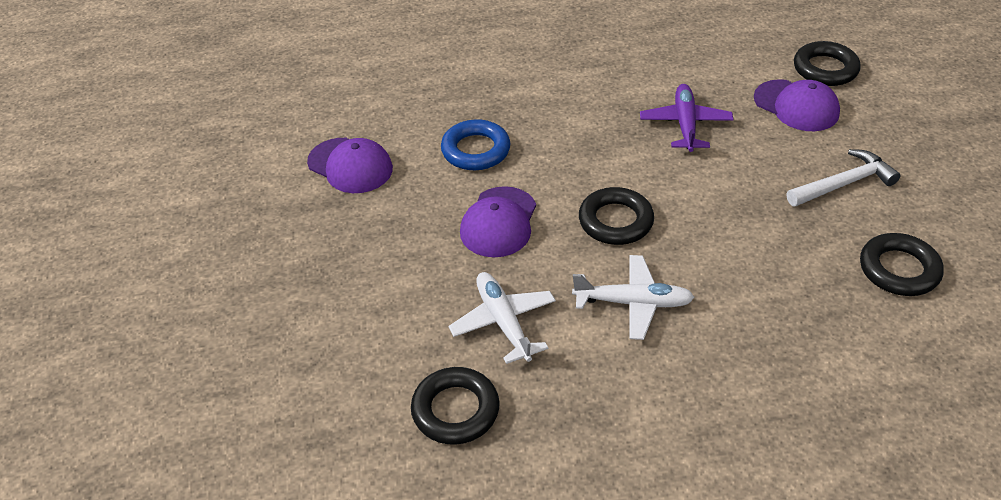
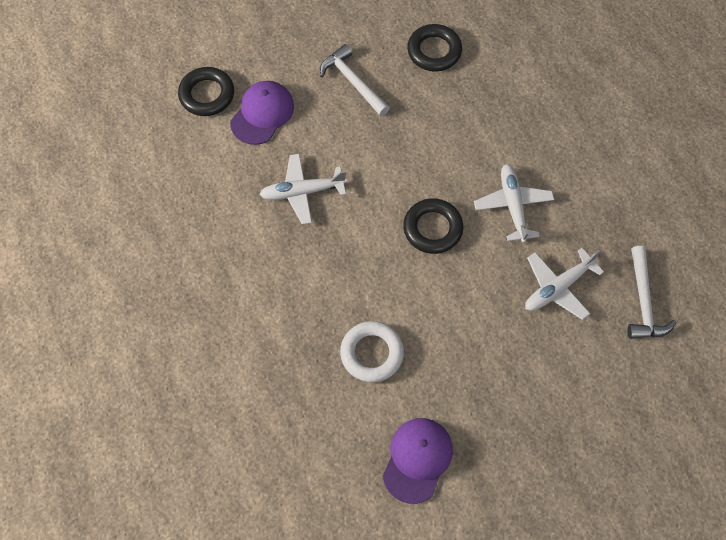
camera: 105 degrees left, 20 degrees up
black ring [411,367,500,445] -> white hammer [627,246,676,339]
blue ring [441,119,510,170] -> white ring [340,321,404,382]
purple cap [460,186,536,257] -> none
purple plane [640,84,734,152] -> white plane [259,154,347,225]

